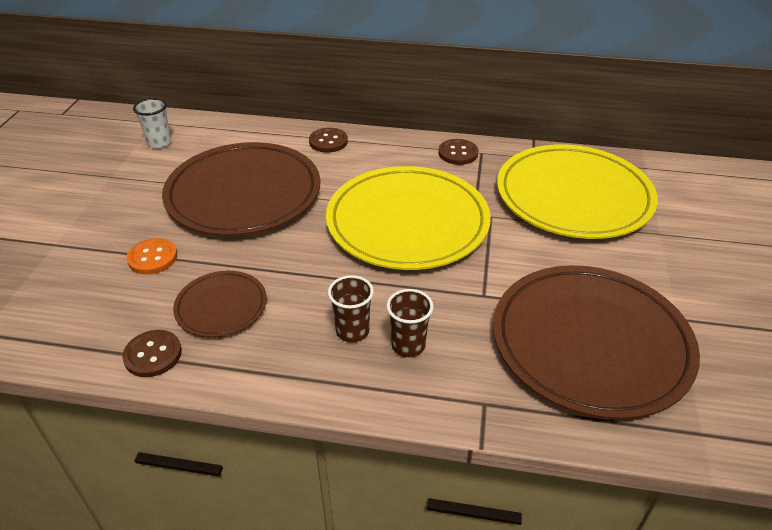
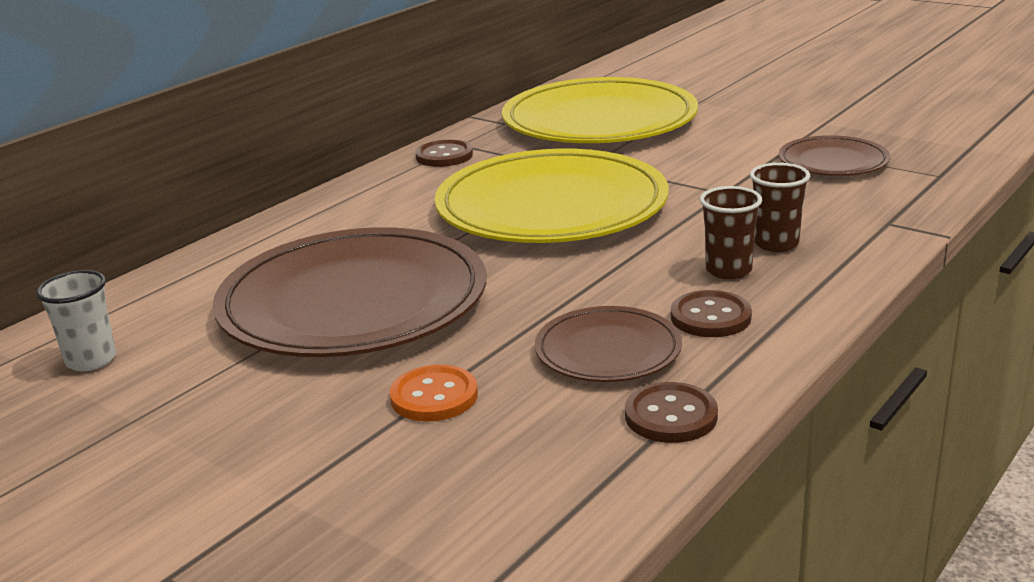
camera: 60 degrees left, 15 degrees down
brown button [309,128,348,153] -> brown button moved to [671,290,752,337]
brown plate [493,265,700,419] -> brown plate [779,135,890,176], size x0.49

